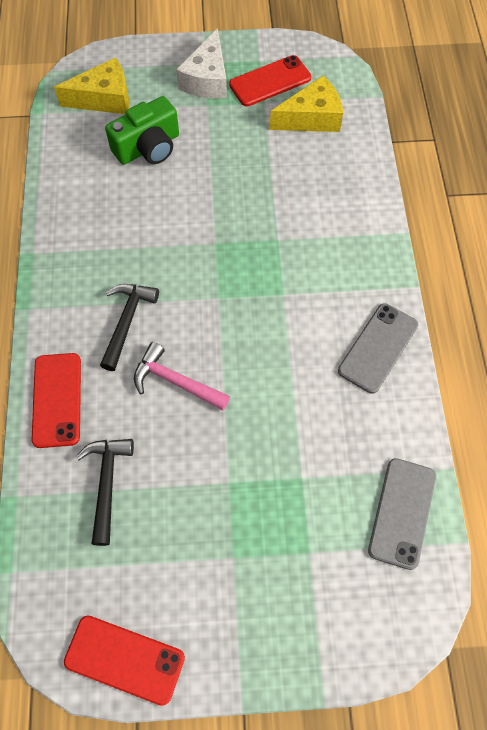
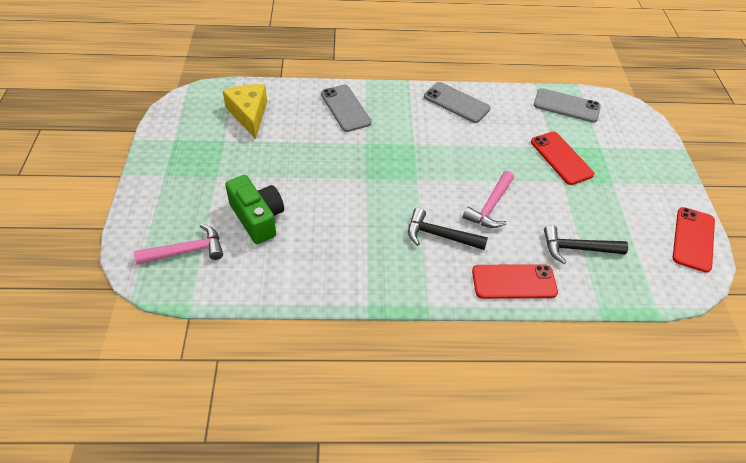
camera: 90 degrees left, 15 degrees down
yellow cheese [54,57,129,114] -> pink hammer [134,224,223,265]
white cheese [176,28,227,99] -> none
red phone [229,55,311,107] -> red phone moved to [531,132,594,185]
none -> grey phone [321,85,372,132]

